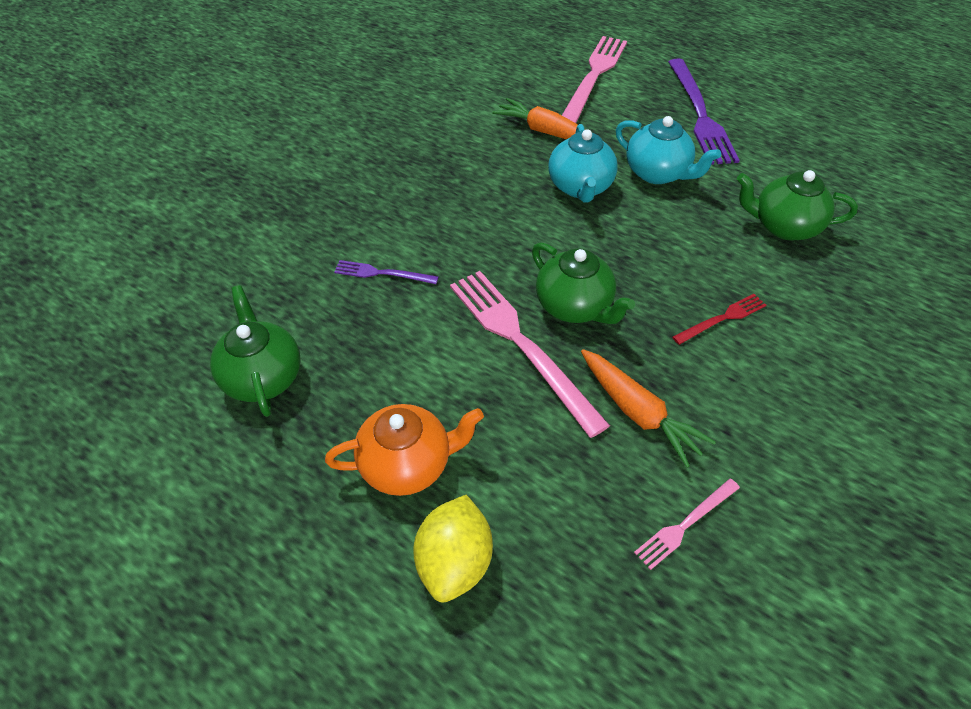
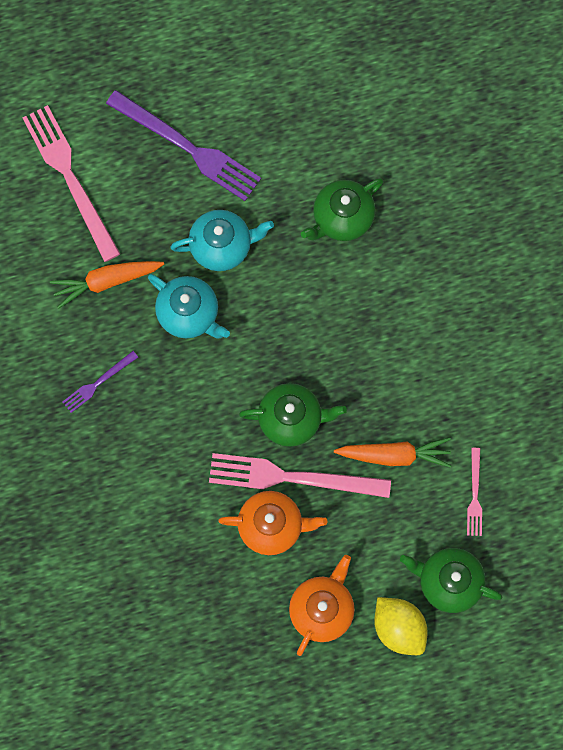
camera: 50 degrees left, 25 degrees up
green teapot [210,285,301,417] -> green teapot moved to [400,548,502,613]
purple fork [334,260,438,284] -> purple fork moved to [63,351,138,413]
red fork [672,294,766,345] -> none
none -> orange teapot [218,491,327,555]

